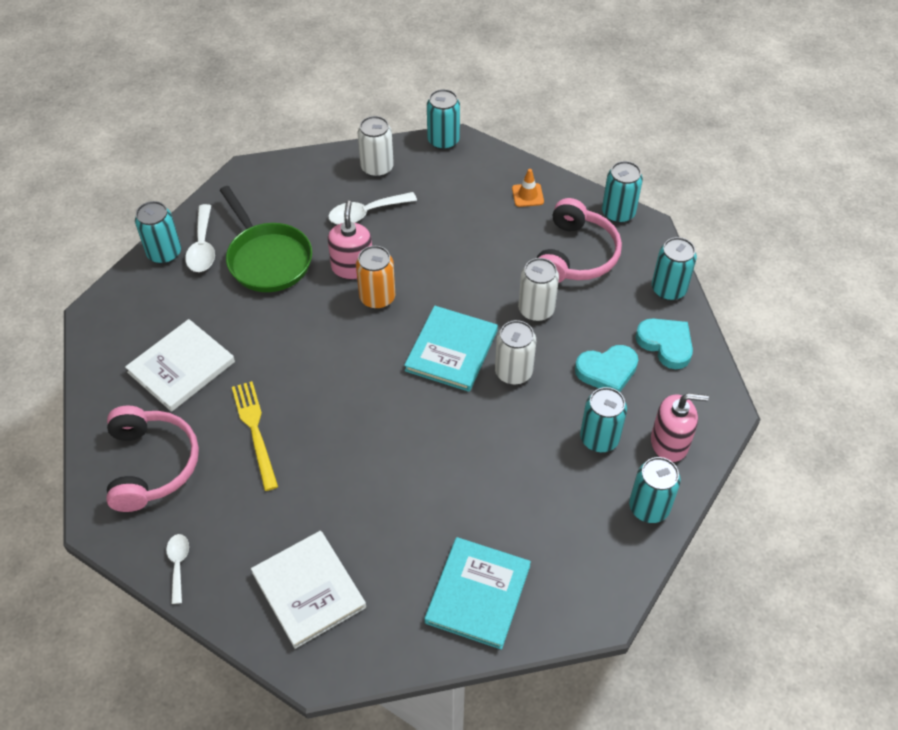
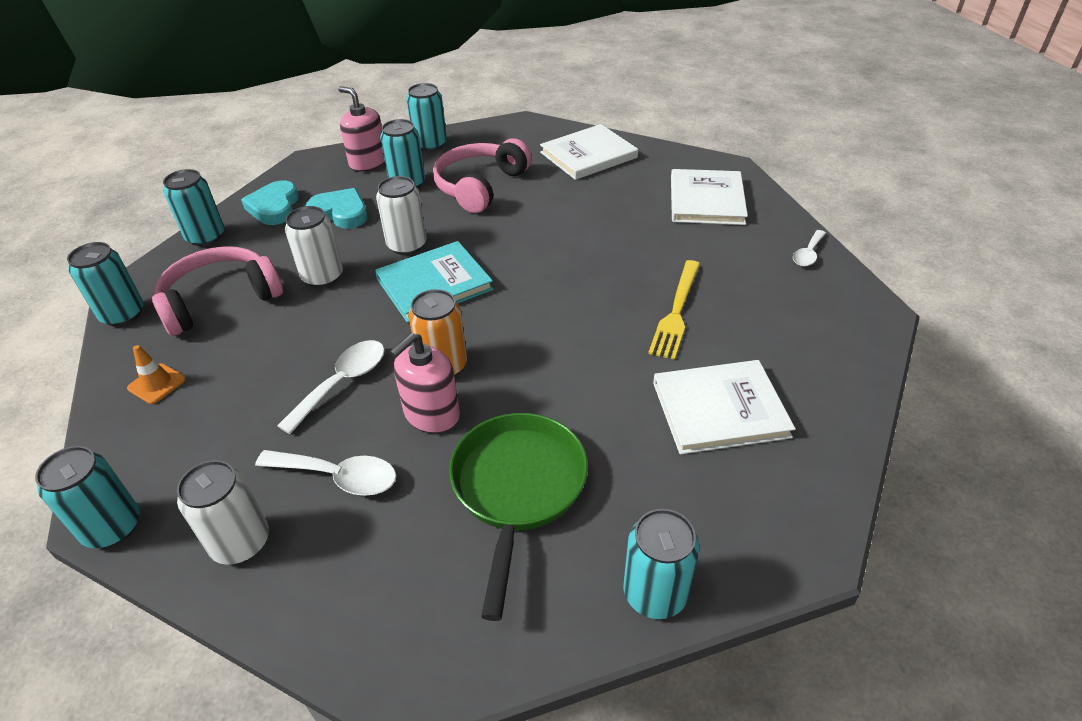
camera: 140 degrees left, 10 degrees down
pink headphones [106,406,199,512] -> pink headphones moved to [433,138,532,213]
white spoon [185,204,215,272] -> white spoon moved to [277,340,385,434]
turquoise book [425,537,531,650] -> white book [540,124,638,180]

